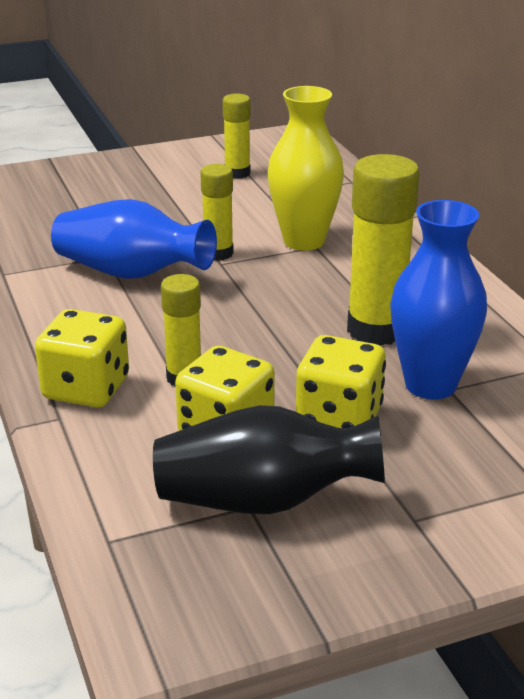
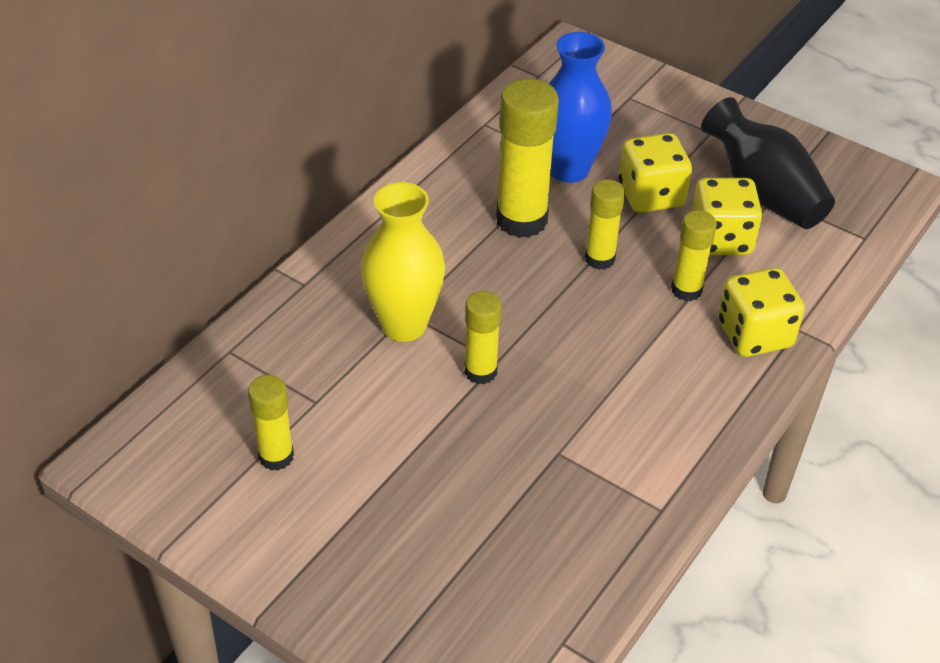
camera: 125 degrees left, 15 degrees up
blue vase [51,199,217,279] -> none
none -> yellow glue stick [585,179,625,270]

